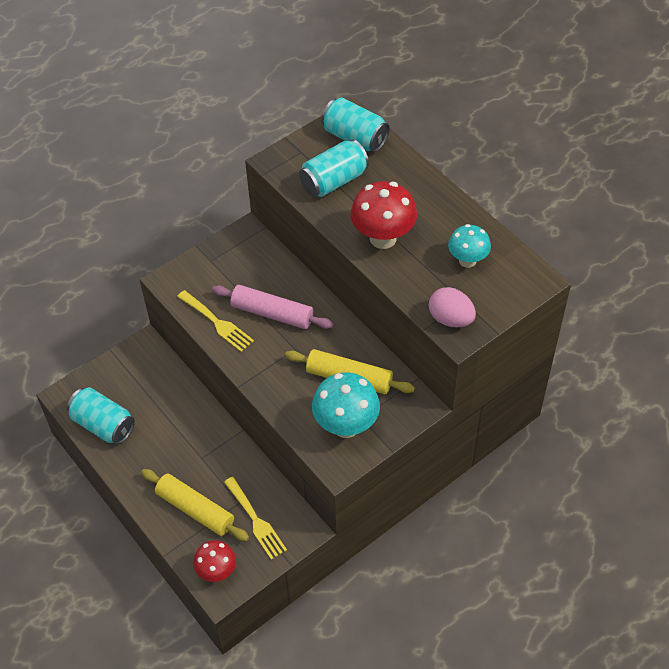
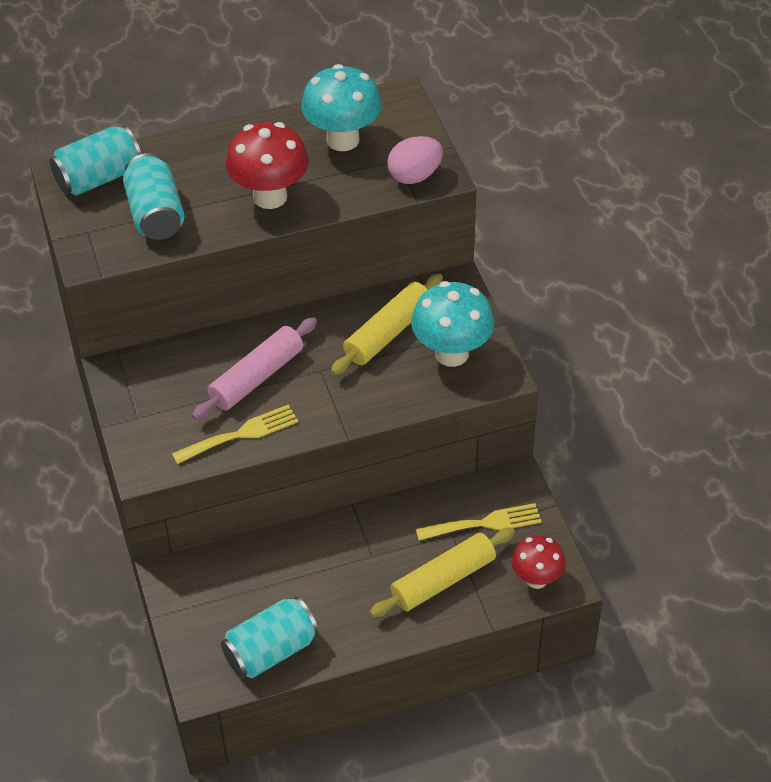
camera: 70 degrees left, 5 degrees down
turquoise mushroom [448,224,491,268] -> turquoise mushroom [301,64,382,151], size x1.57

